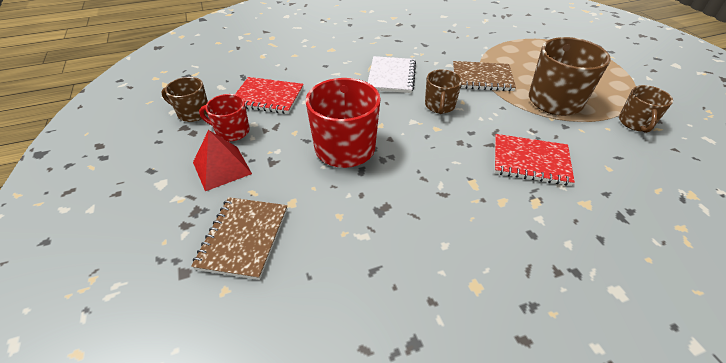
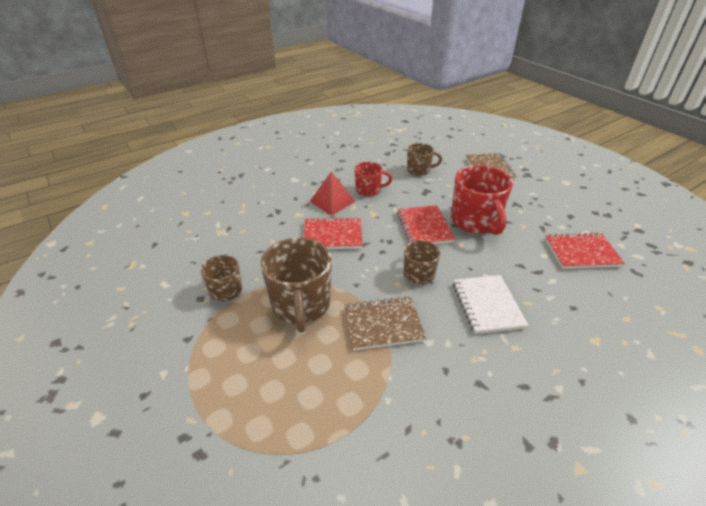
camera: 165 degrees right, 5 degrees down
brown mug [161,77,208,122] -> brown mug moved to [407,143,442,176]
red pyramid [193,130,252,191] -> red pyramid moved to [309,171,356,215]
red mug [199,94,250,141] -> red mug moved to [354,162,392,197]
none -> red notebook [397,205,455,244]

